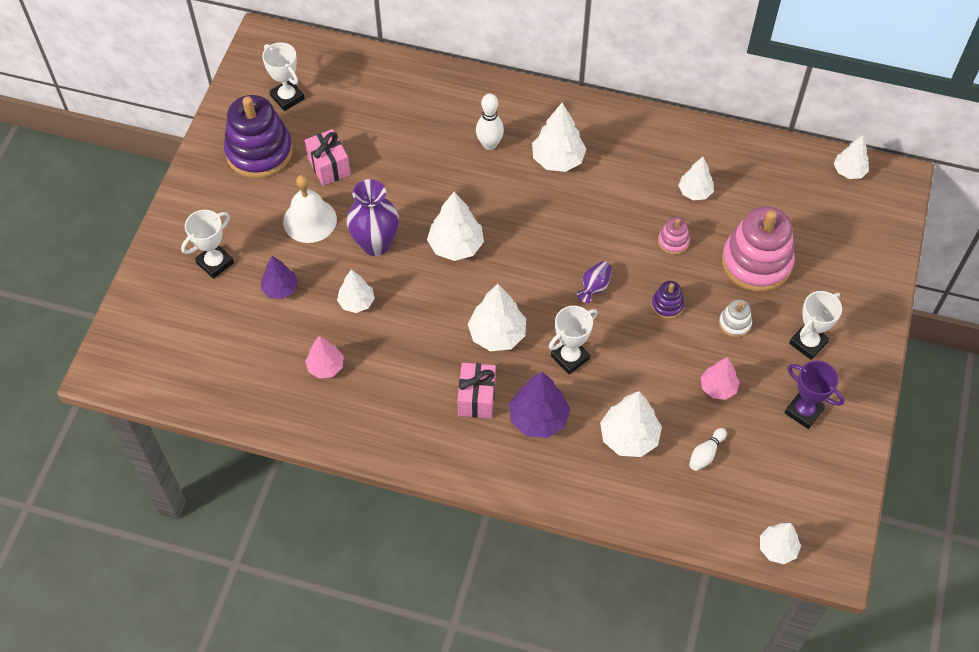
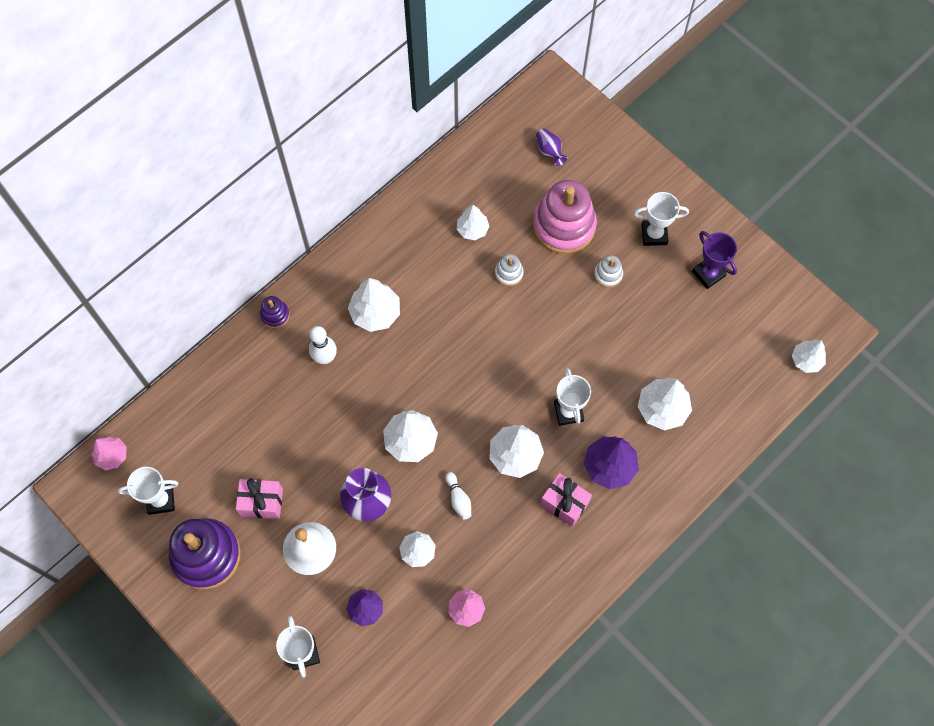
camera: 60 degrees left, 10 degrees up
purple vase [577,261,612,303] -> purple vase moved to [536,128,568,166]
purple stacking toy [651,281,684,319] -> purple stacking toy moved to [260,296,290,328]
pink stacking toy [658,217,690,255] -> white stacking toy [495,254,524,286]
white bowling pin [689,428,727,471] -> white bowling pin moved to [445,472,471,520]
pink tree [701,357,740,400] -> pink tree moved to [91,436,127,471]
purple trophy [785,360,844,429] -> purple trophy turned 75 degrees clockwise [692,231,737,289]
white trophy [789,291,842,360] -> white trophy turned 75 degrees counterclockwise [634,192,689,246]
white tree [834,135,869,179] -> none

